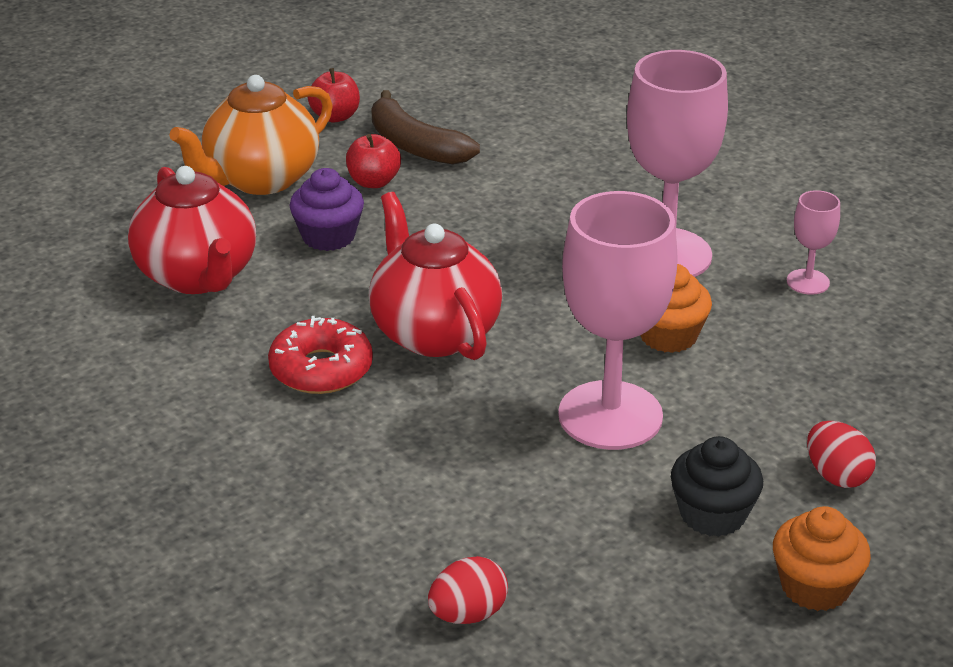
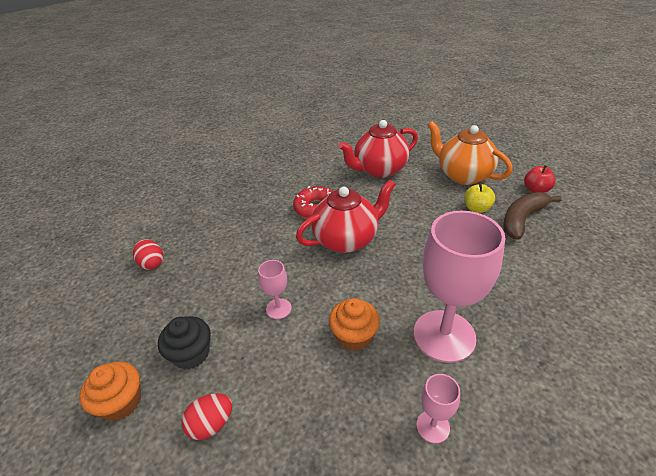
camera: 90 degrees right, 5 degrees up
purple cupcake [289,168,364,251] -> none
red apple [346,134,401,188] -> yellow apple [464,183,495,213]
pink goblet [558,191,678,450] -> pink goblet [258,260,292,319], size x0.45

